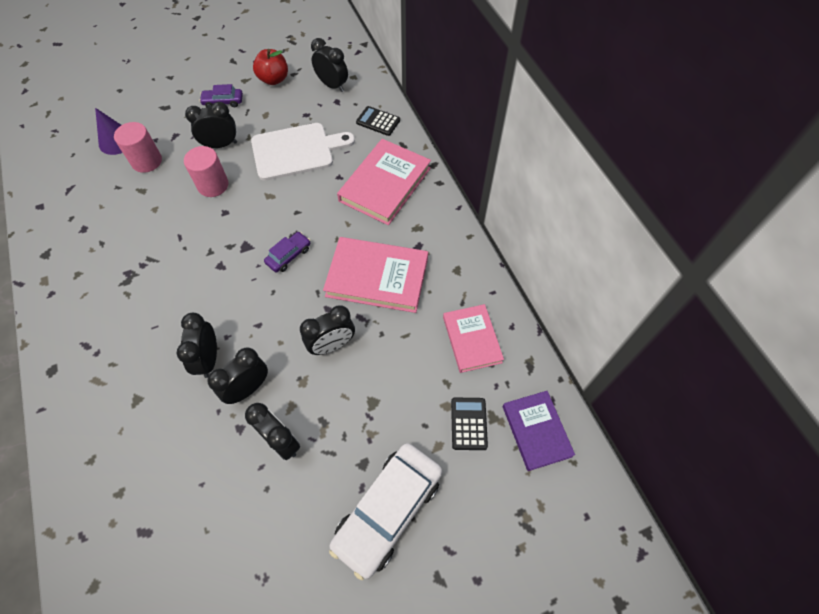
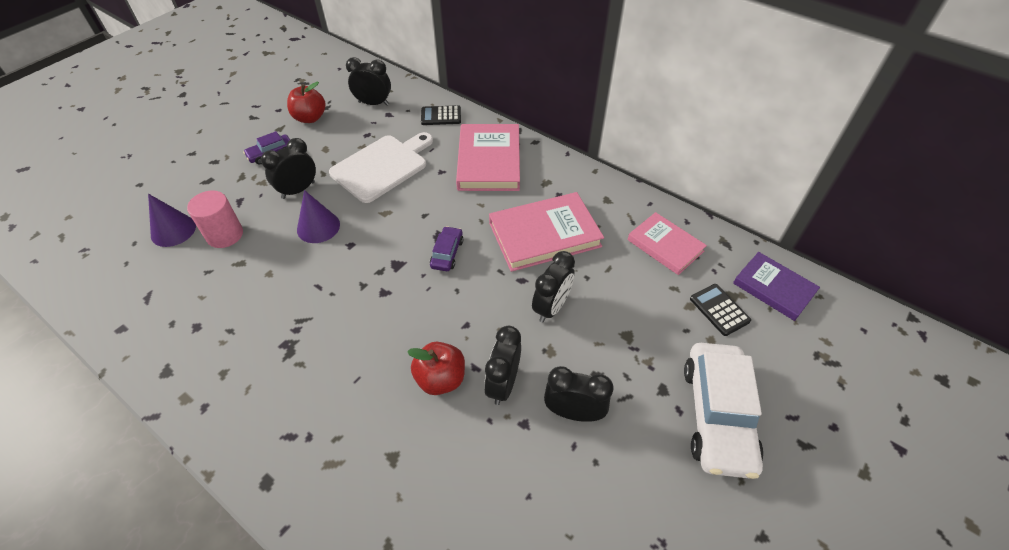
camera: 30 degrees left, 10 degrees down
black clock [177,313,217,378] -> red apple [407,342,465,395]
pink cylinder [184,146,228,197] -> purple cone [297,190,340,243]

